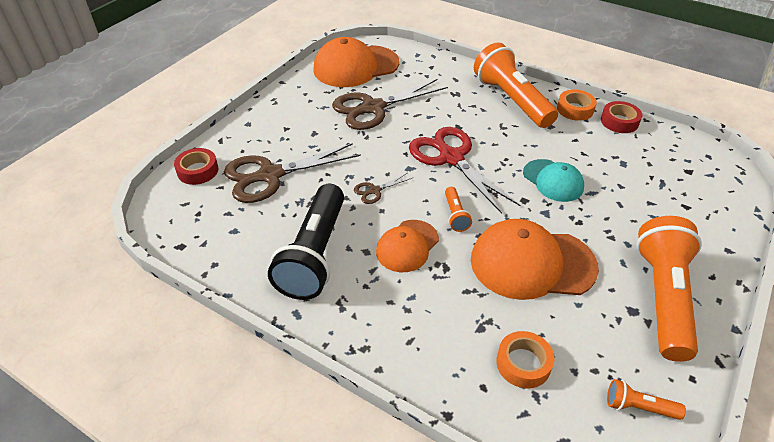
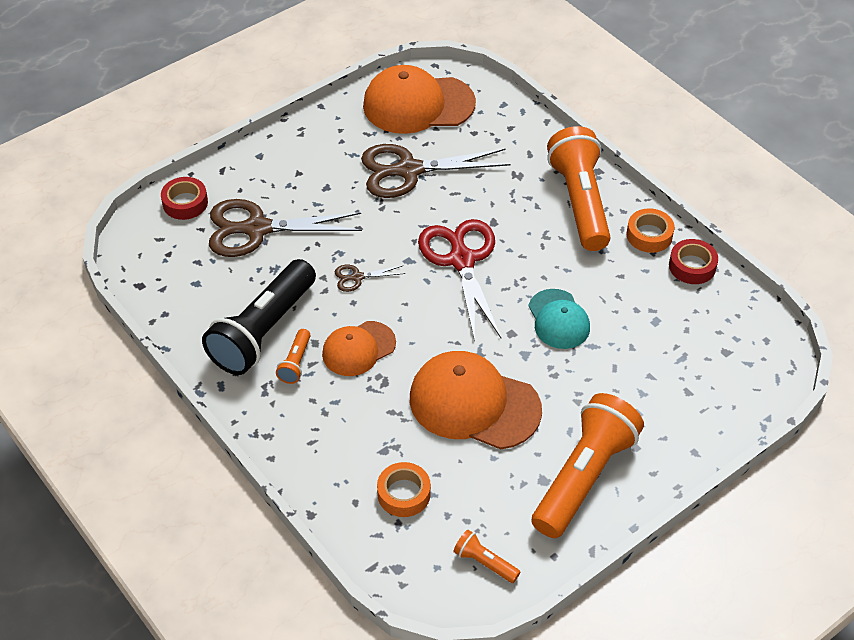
camera: 20 degrees right, 5 degrees up
orange flashlight [445,187,472,232] -> orange flashlight moved to [276,329,311,384]

